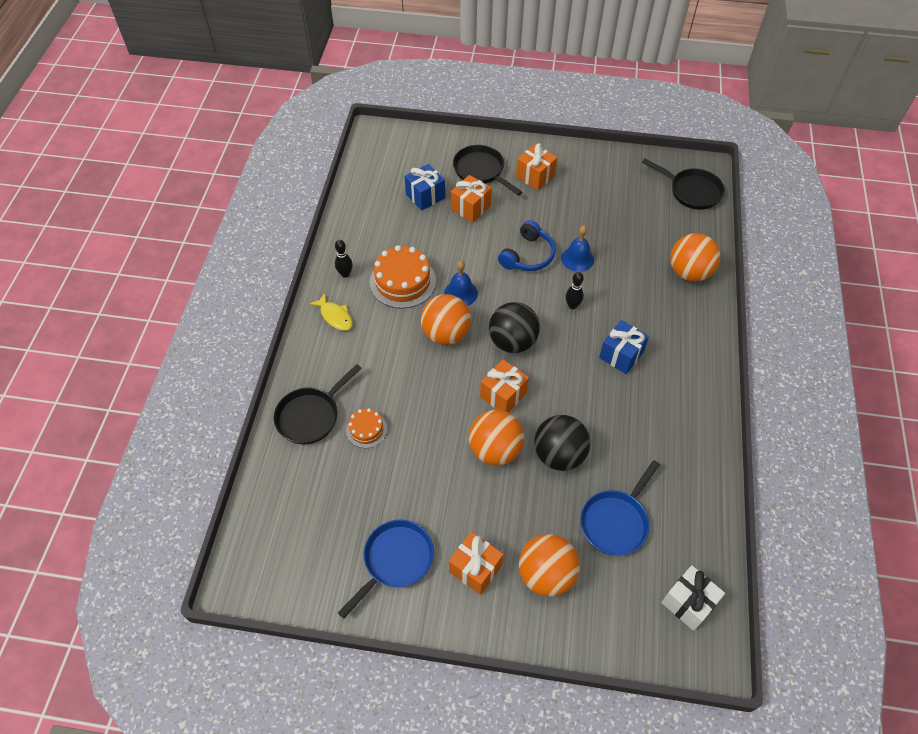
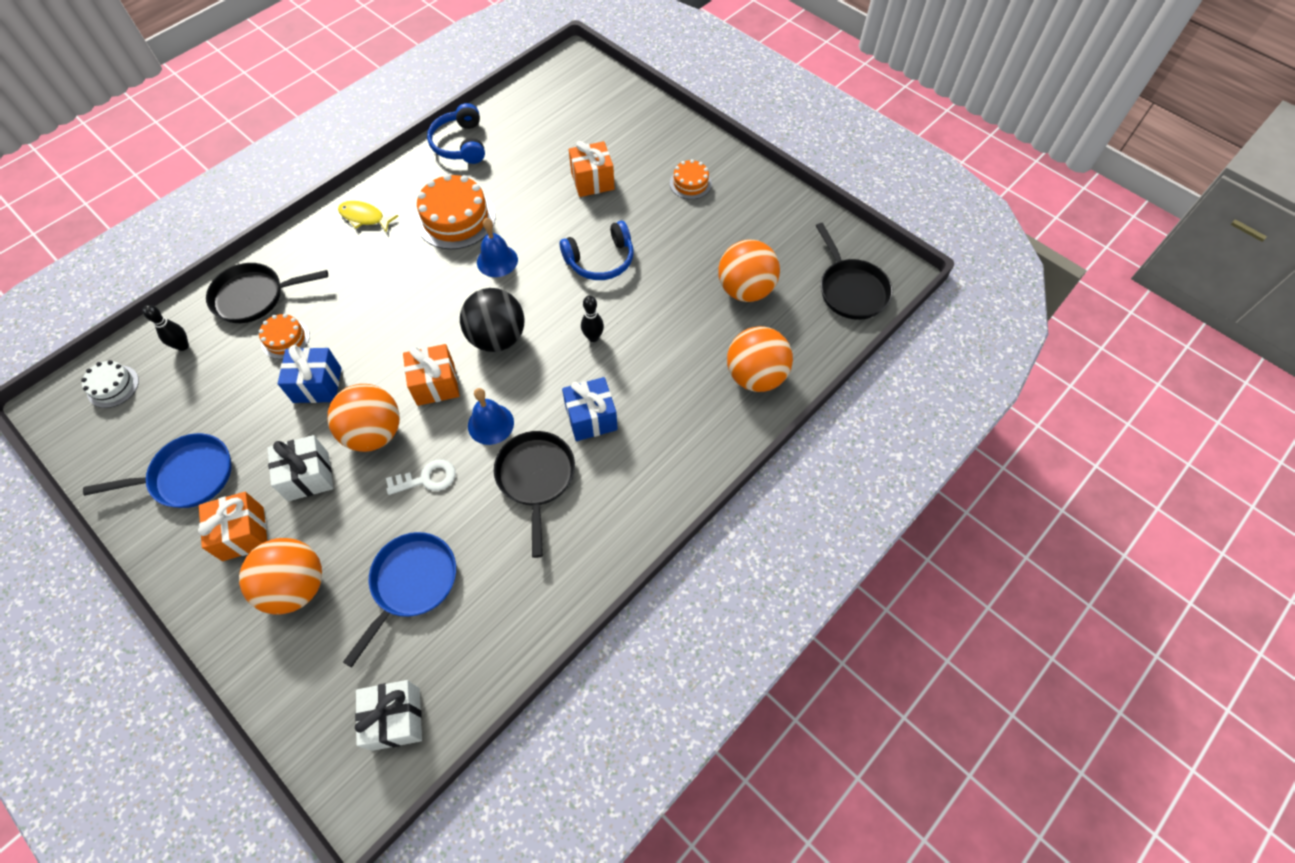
camera: 35 degrees right, 5 degrees up
yellow fish [309,293,353,331] -> yellow fish turned 120 degrees clockwise [338,201,398,233]
black bowling pin [335,240,353,278] -> black bowling pin moved to [142,305,189,351]
blue gift [405,164,445,211] -> blue gift moved to [278,345,342,403]
orange ball [421,294,471,345] -> orange ball moved to [718,240,780,302]
black pan [453,145,522,196] -> black pan moved to [494,431,575,558]
orange gift [516,143,557,190] -> orange cake [670,159,712,199]
black ball [534,415,591,471] -> white key [386,459,456,495]
blue bell [561,226,594,272] -> blue bell moved to [468,388,514,445]
blue pan [580,460,660,556] -> blue pan turned 135 degrees clockwise [343,532,456,668]
none -> white cake [81,360,139,408]
none -> white gift [267,435,333,501]
none -> blue headphones [427,103,485,164]

